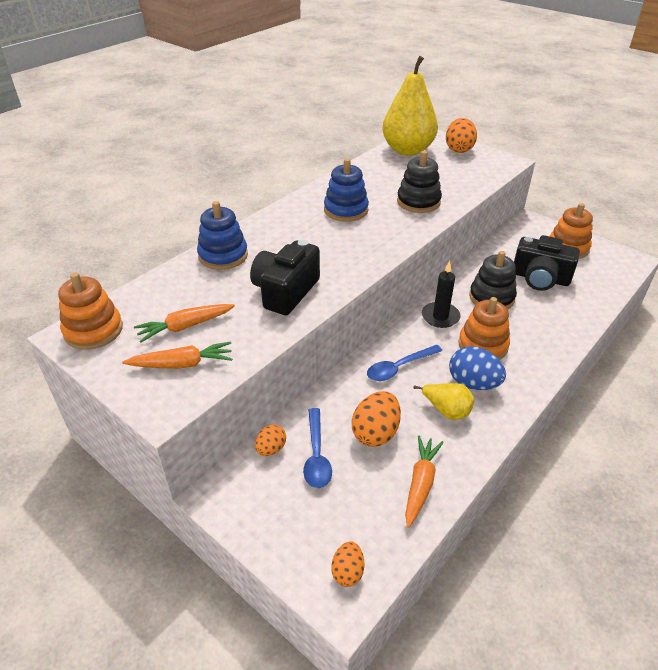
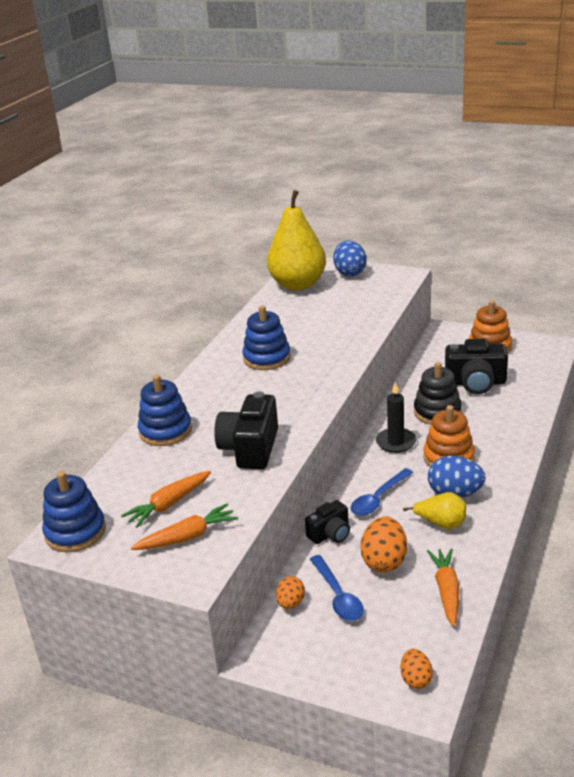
camera: 15 degrees left, 10 degrees down
orange stacking toy [58,272,123,350] -> blue stacking toy [42,471,106,552]
black stacking toy [397,151,442,213] -> none
orange egg [446,118,477,153] -> blue egg [333,241,366,276]
none -> black camera [305,500,350,544]

